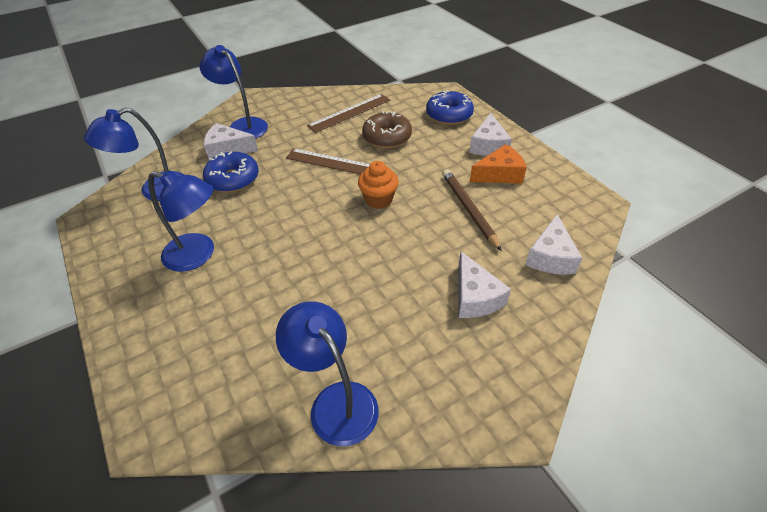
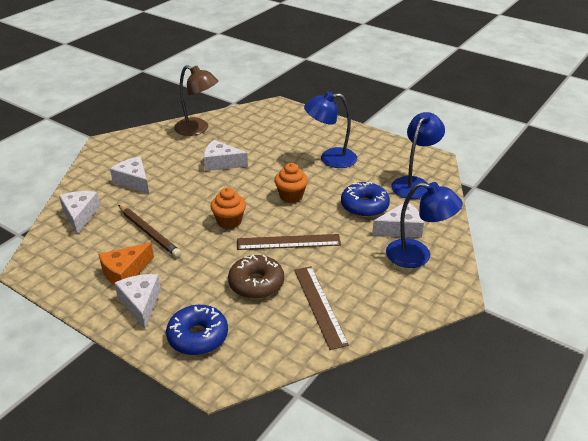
camera: 155 degrees right, 10 degrees down
blue lamp [276,301,379,446] -> brown lamp [174,65,218,136]
brown ruler [307,94,390,133] -> brown ruler turned 45 degrees counterclockwise [294,266,349,350]
none -> white cheese [204,140,248,171]
none -> orange cupcake [275,163,308,203]

